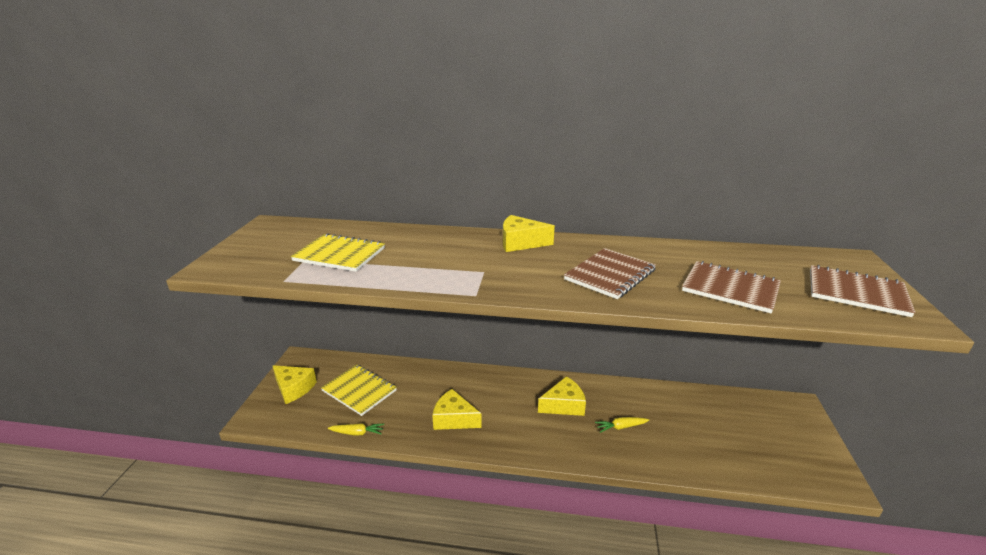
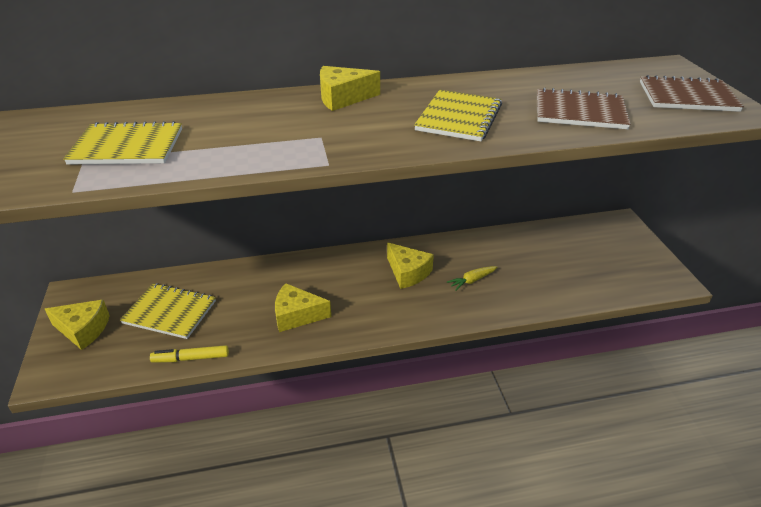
camera: 20 degrees left, 10 degrees up
yellow carrot [328,423,384,435] -> yellow marker [150,345,229,363]
yellow cheese [538,376,586,416] -> yellow cheese turned 90 degrees clockwise [387,242,434,289]
brown notebook [564,248,656,299] -> yellow notebook [414,90,502,141]

